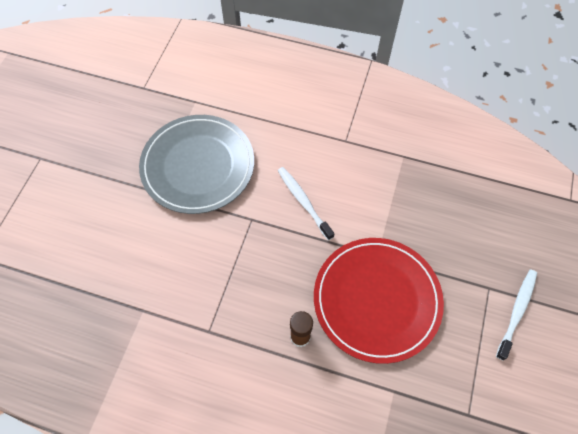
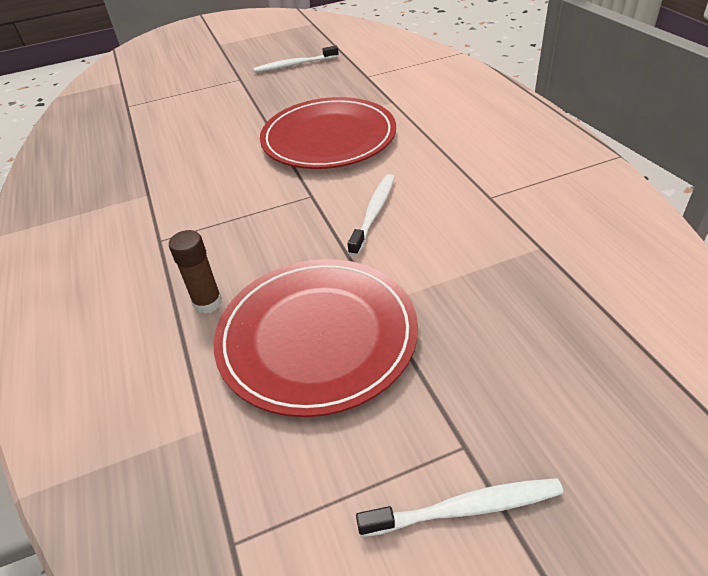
camera: 55 degrees right, 20 degrees down
grey plate [139,115,254,214] -> red plate [260,97,396,169]
none -> white toothbrush [253,46,339,73]

